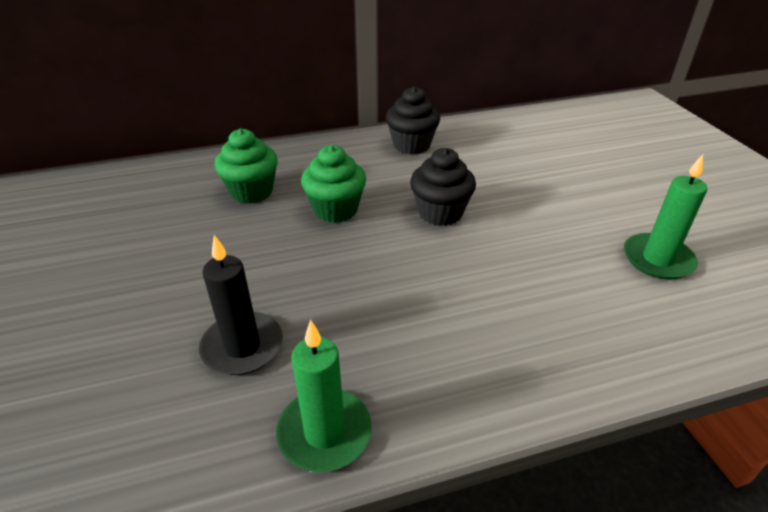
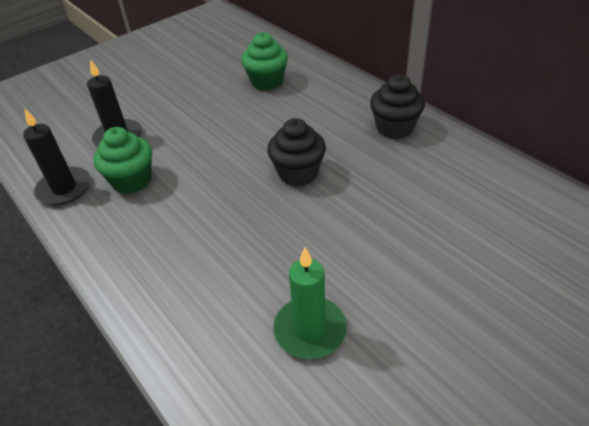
camera: 70 degrees right, 5 degrees up
green candle [276,319,372,472] -> black candle [23,109,91,205]
green cupcake [301,145,366,223] -> green cupcake moved to [93,127,152,194]

